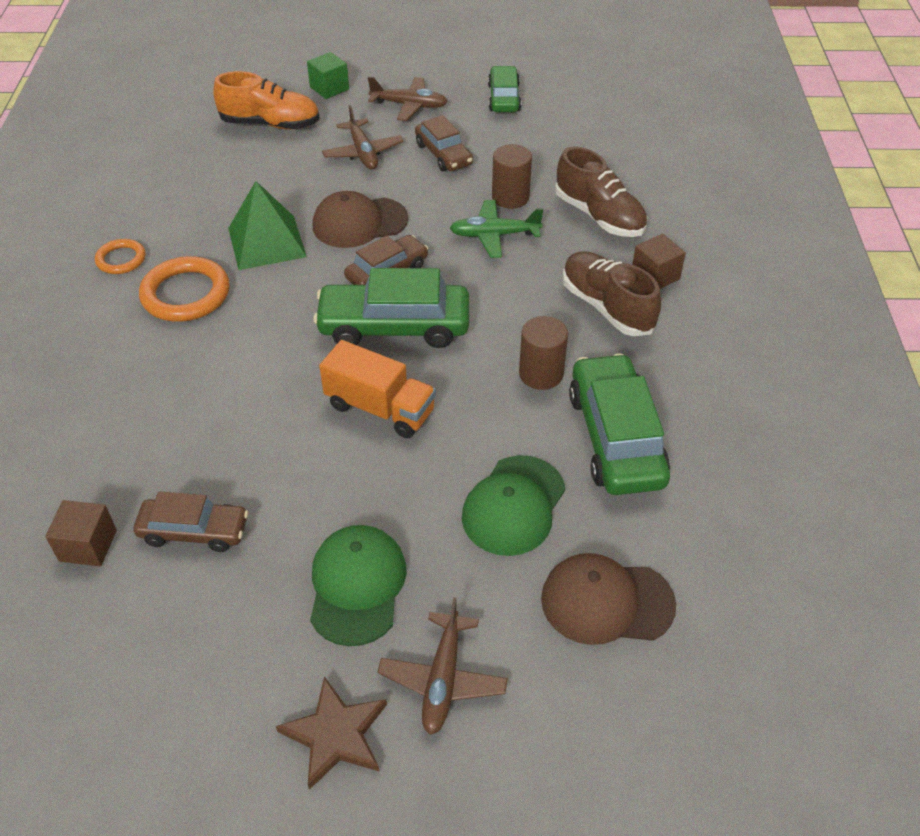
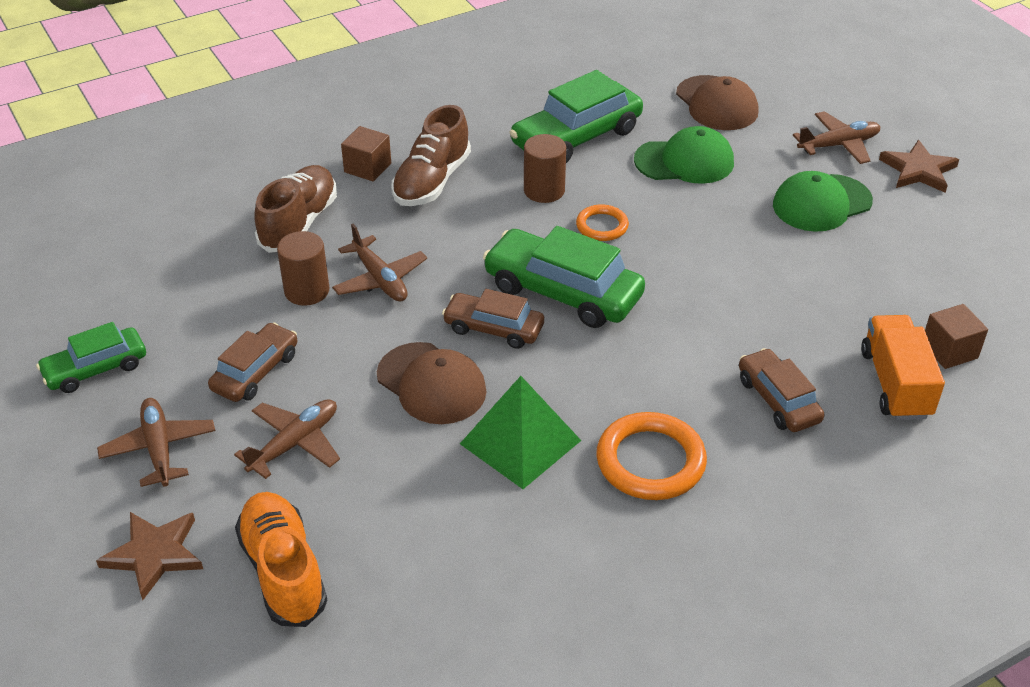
camera: 120 degrees left, 5 degrees down
orange ring [95,239,146,274] -> orange ring moved to [576,204,629,241]
brown car [134,491,248,552] -> brown car moved to [739,348,824,432]
green cube [307,52,349,99] -> brown star [96,512,203,600]
green car [313,268,469,348] -> green car turned 150 degrees clockwise [483,226,645,328]
orange truck [319,340,436,438] -> orange truck moved to [861,315,945,420]
green plane [450,200,544,258] -> brown plane [332,224,427,302]

